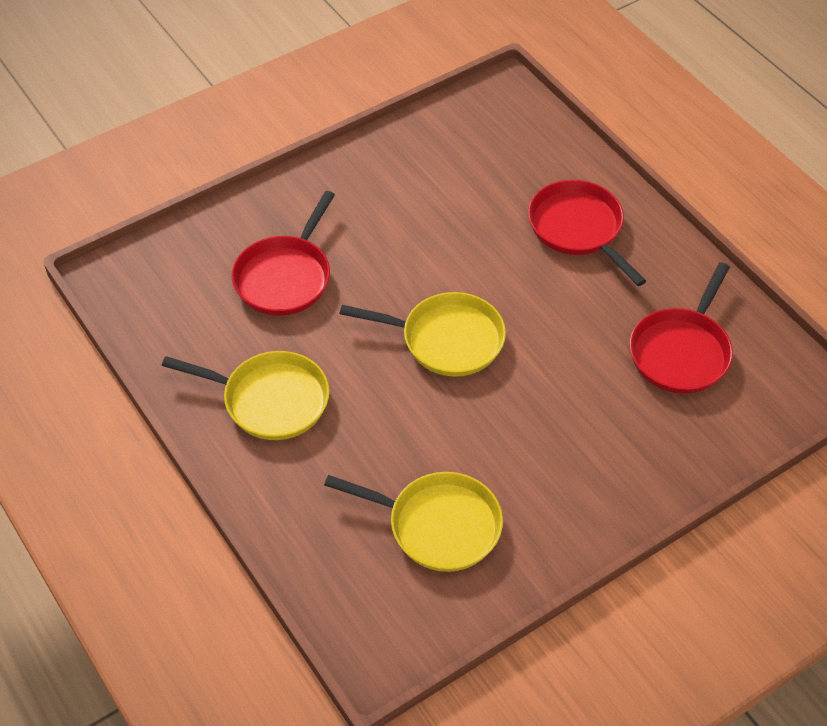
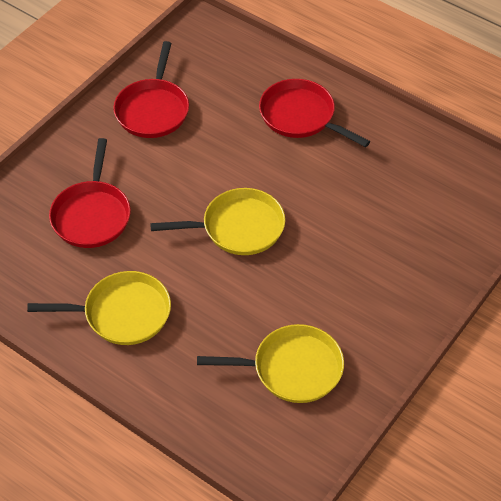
camera: 20 degrees left, 0 degrees up
red pan [630,262,733,394] -> red pan moved to [113,41,189,138]

